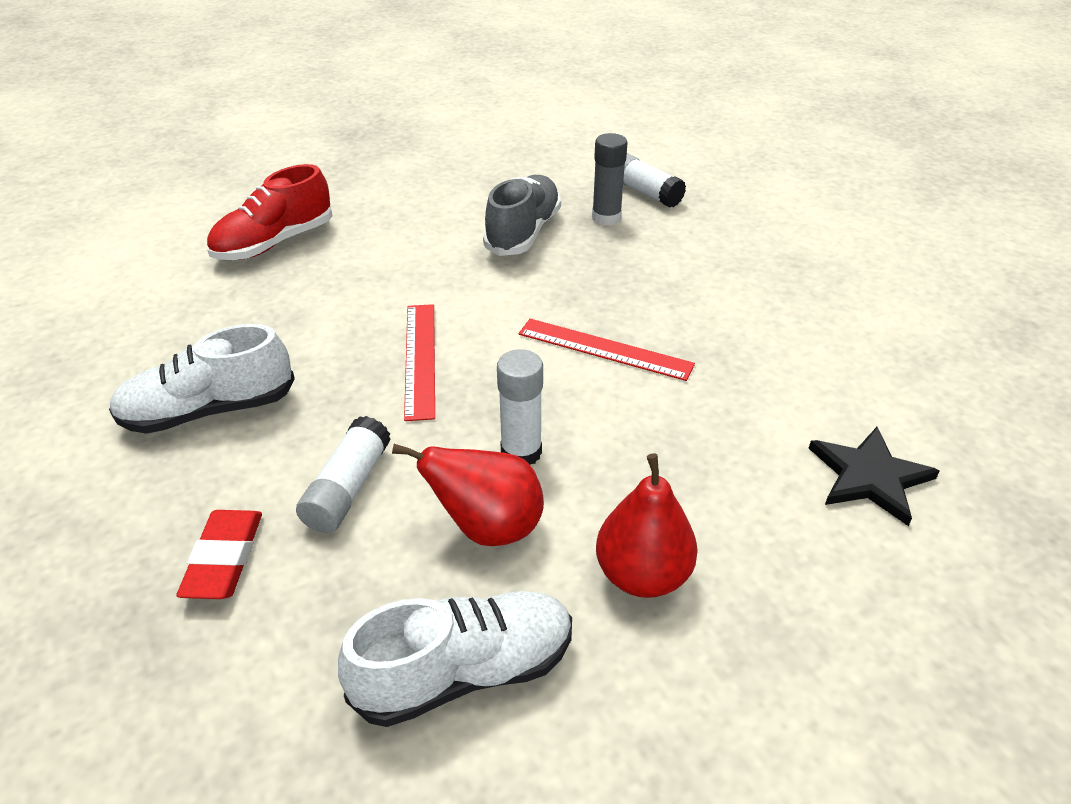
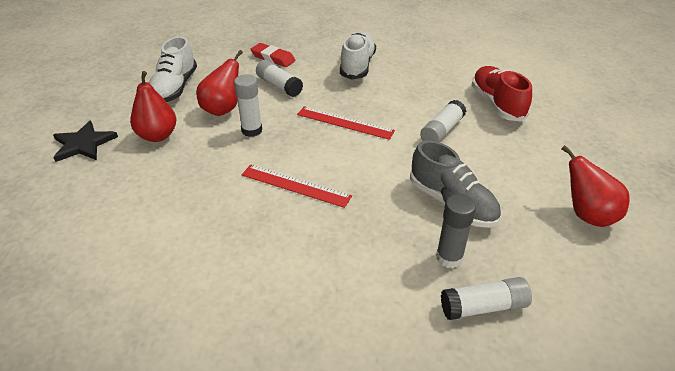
camera: 120 degrees right, 0 degrees up
red ruler [519,319,695,381] -> red ruler turned 60 degrees clockwise [242,164,352,208]
black star [809,427,940,526] -> black star moved to [53,121,118,162]
none -> white glue stick [420,100,466,143]
none -> red pear [561,145,630,227]

